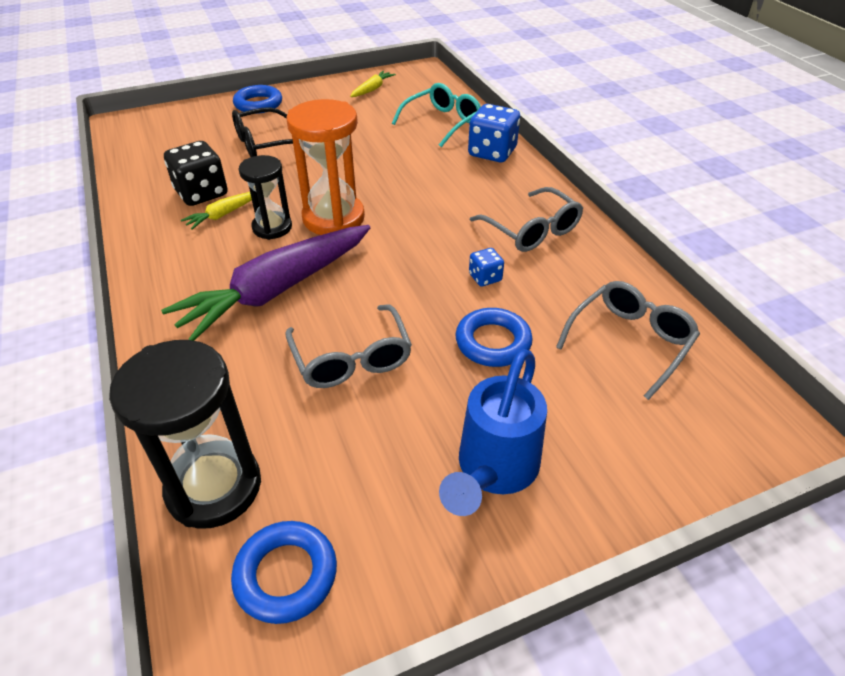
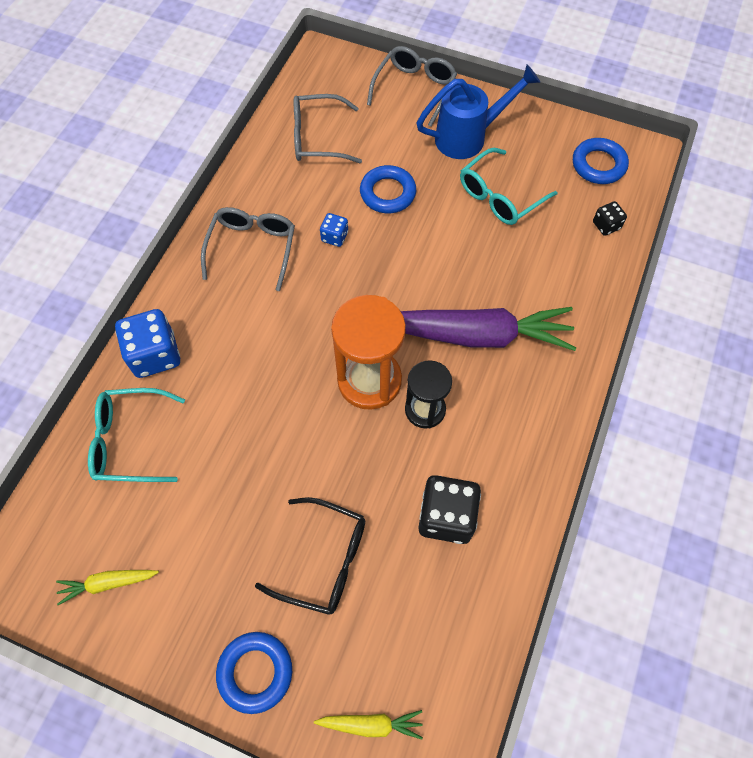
camera: 135 degrees left, 20 degrees up
black hourglass [109,340,261,529] -> black dice [593,201,627,236]
yellow carrot [181,192,252,230] -> yellow carrot moved to [314,710,423,740]
grey glasses [285,304,412,388] -> grey glasses moved to [367,46,457,127]
none -> turquoise glasses [460,148,558,225]

